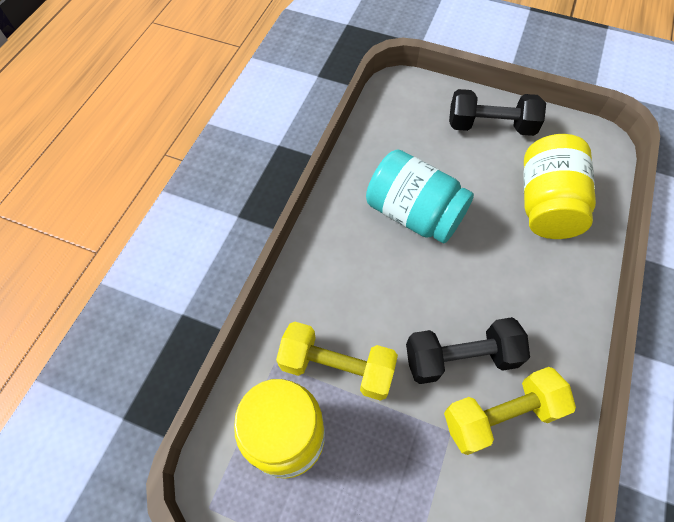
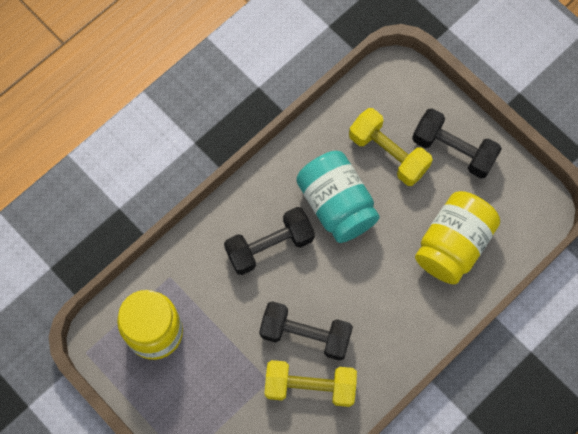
camera: 25 degrees right, 10 degrees up
yellow dumbbell [276,322,398,401] -> yellow dumbbell moved to [349,108,433,186]
none -> black dumbbell [224,207,315,275]

